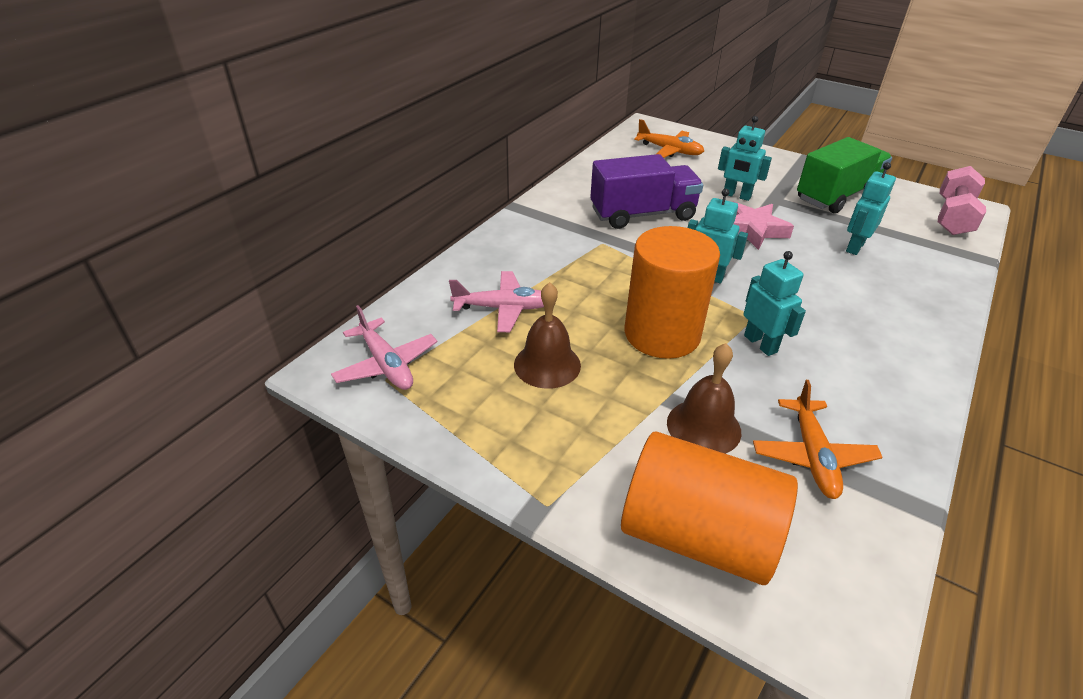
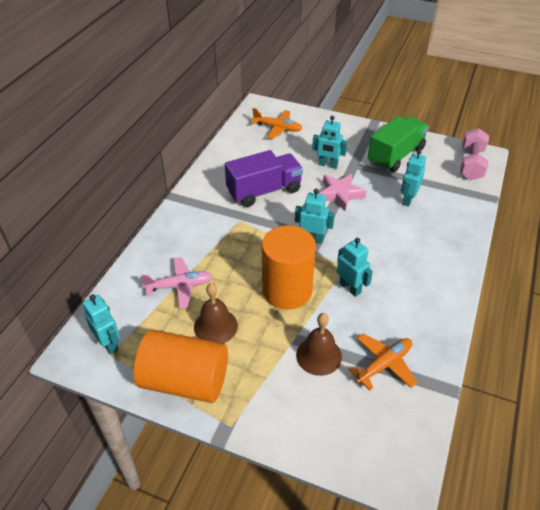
camera: 10 degrees left, 5 degrees up
pink plane [331,305,437,390] -> turquoise robot [83,294,120,354]
orange cylinder [621,431,798,585] -> orange cylinder moved to [134,330,228,403]
orange plane [753,380,883,499] -> orange plane turned 120 degrees counterclockwise [348,333,418,390]

